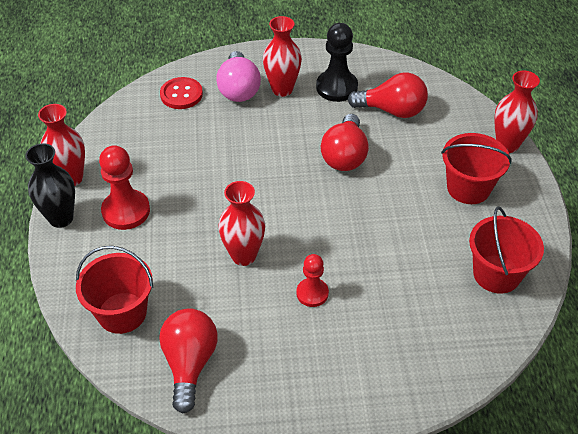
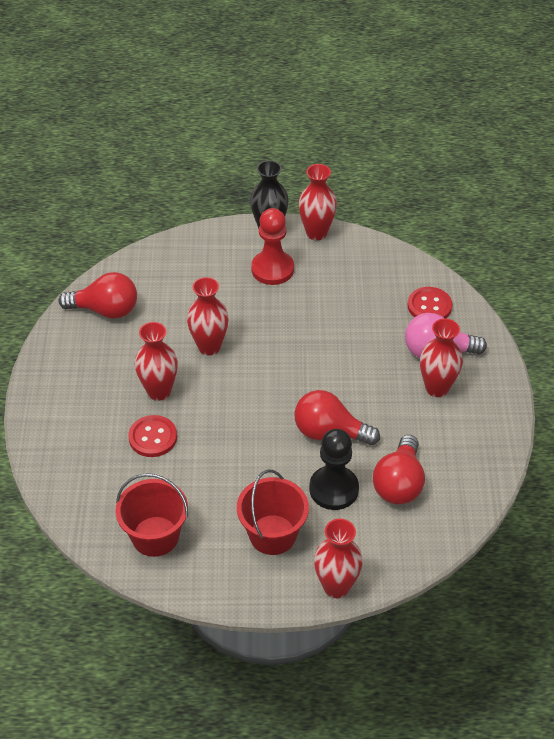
camera: 95 degrees right, 0 degrees up
red bucket [76,246,153,334] -> none
red pawn [296,254,329,307] -> red vase [134,322,178,401]
black pawn [316,23,358,102] -> black pawn moved to [309,429,359,510]
none -> red button [128,415,177,457]

